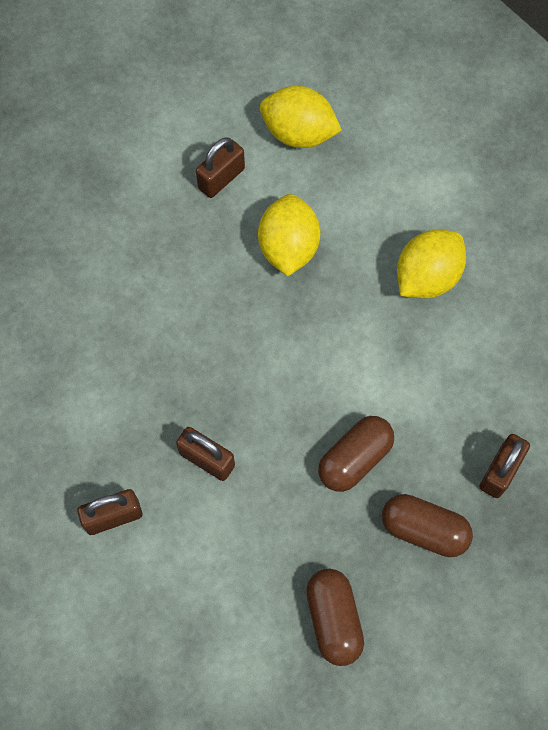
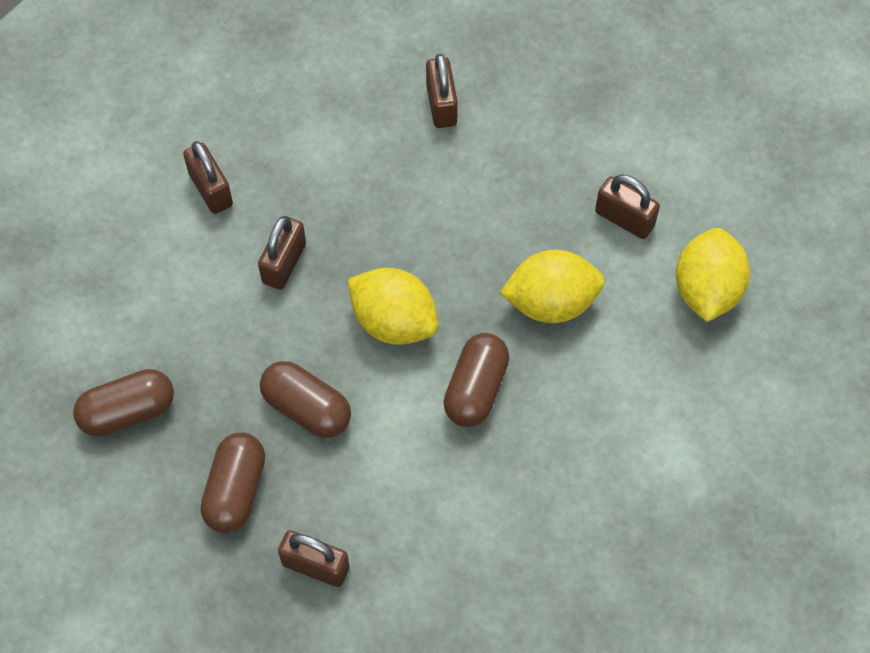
camera: 80 degrees right, 5 degrees down
yellow lemon [397,229,466,298] -> yellow lemon moved to [348,268,438,345]
none -> brown padlock [426,54,458,128]
none -> brown capsule [444,333,509,427]

